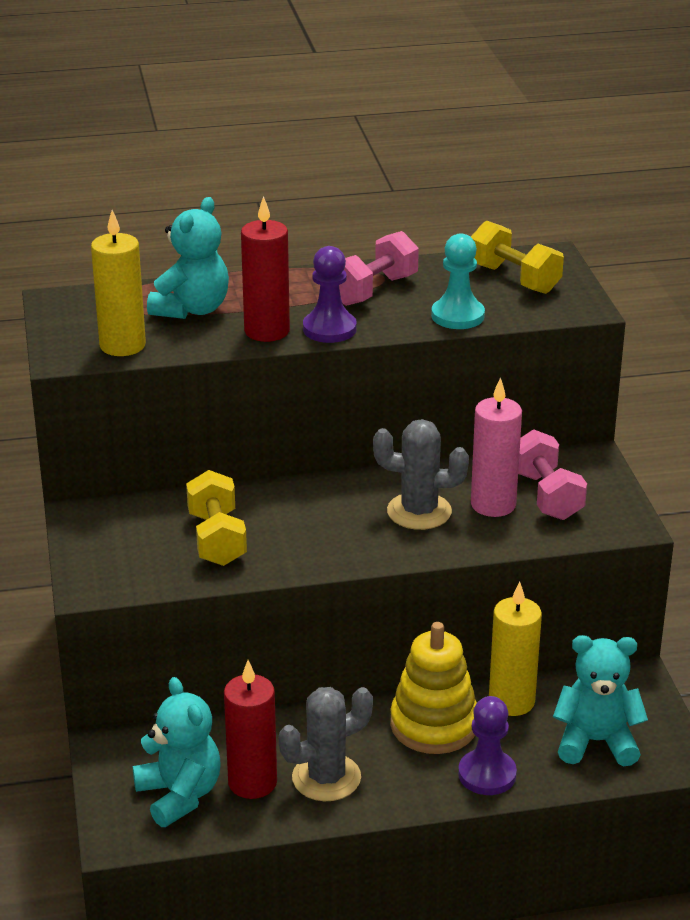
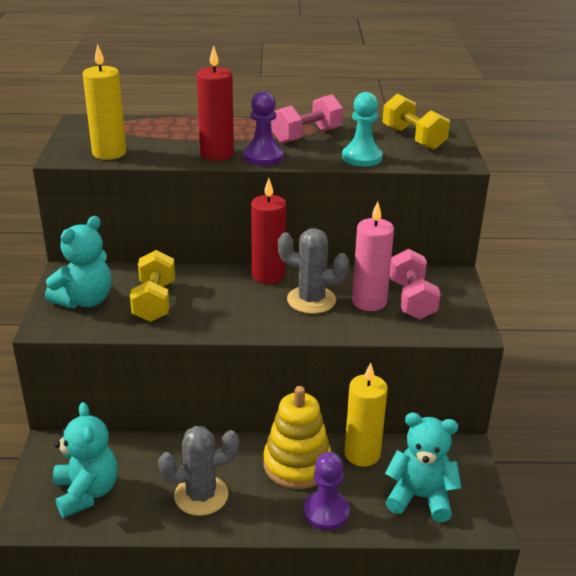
camera: 10 degrees right, 0 degrees up
turquoise teddy bear [147,197,229,319] -> turquoise teddy bear moved to [45,216,112,309]
red candle [224,660,277,799] -> red candle moved to [251,178,286,284]

